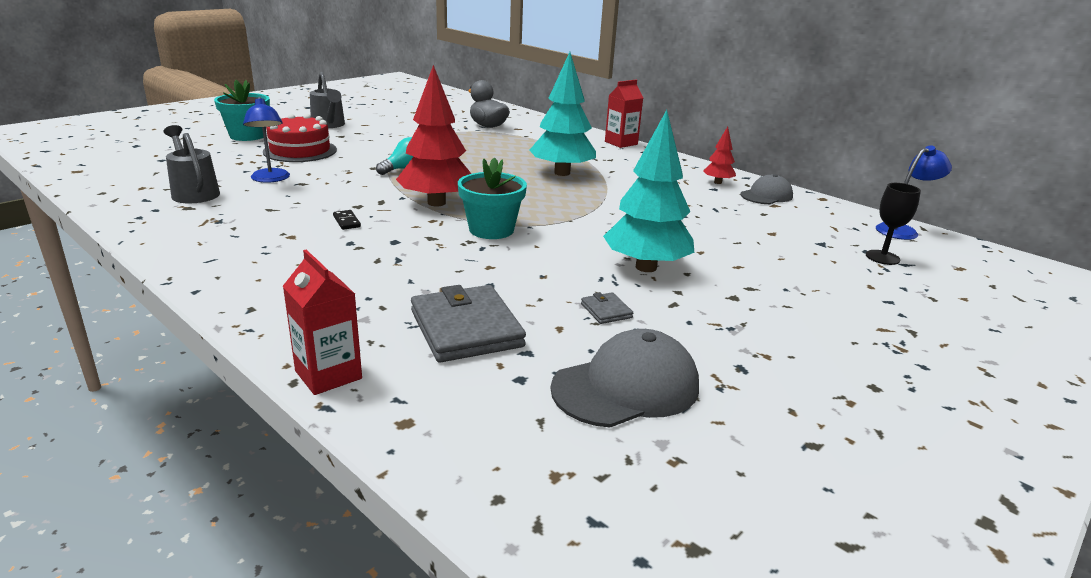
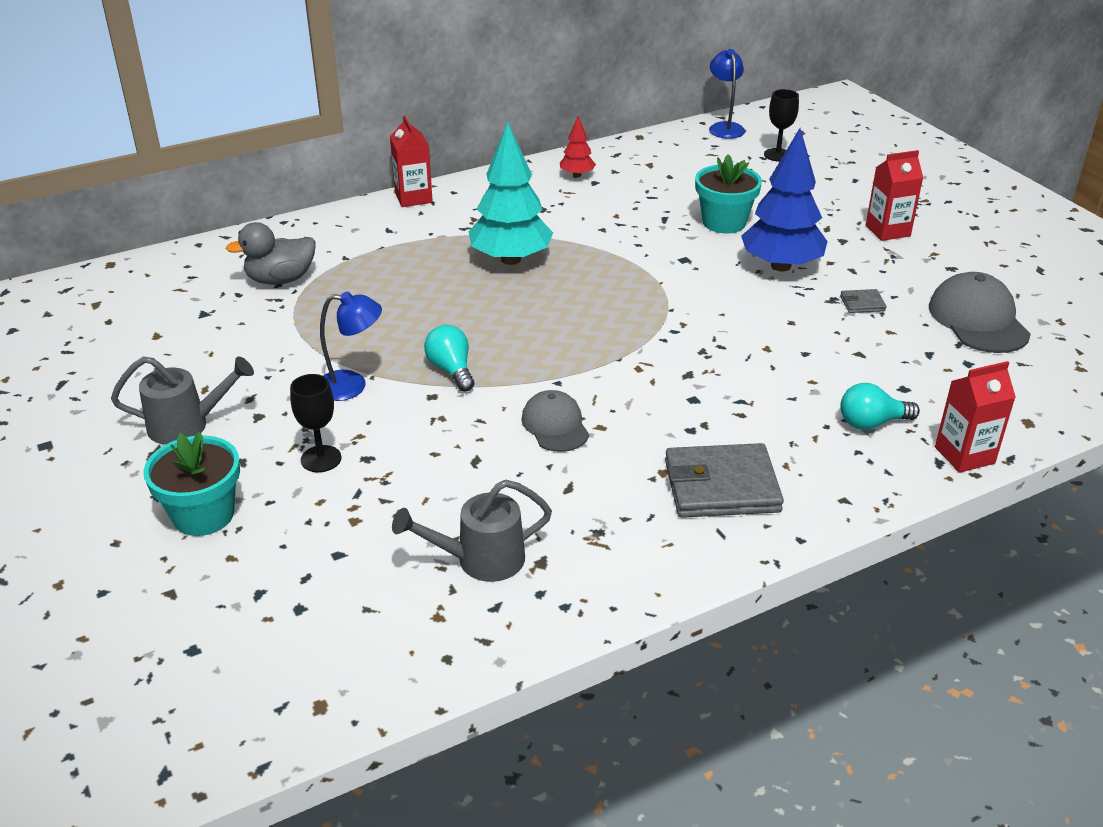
camera: 70 degrees left, 10 degrees up
blue lamp [243,97,290,183] -> blue lamp moved to [320,291,382,401]
red cake [263,114,337,162] -> black goblet [290,374,342,472]
black domino [333,210,361,230] -> none
red tree [396,65,471,207] -> none
grey wallet [411,285,526,363] -> grey wallet moved to [665,443,784,518]
turquoise flower pot [458,157,527,239] -> turquoise flower pot moved to [695,154,762,233]
turquoise tree [603,110,694,272] -> blue tree [741,128,828,271]
grey cap [740,174,793,204] -> grey cap moved to [521,390,589,452]
none -> turquoise light bulb [840,383,920,430]
none -> red carton [866,150,923,241]

